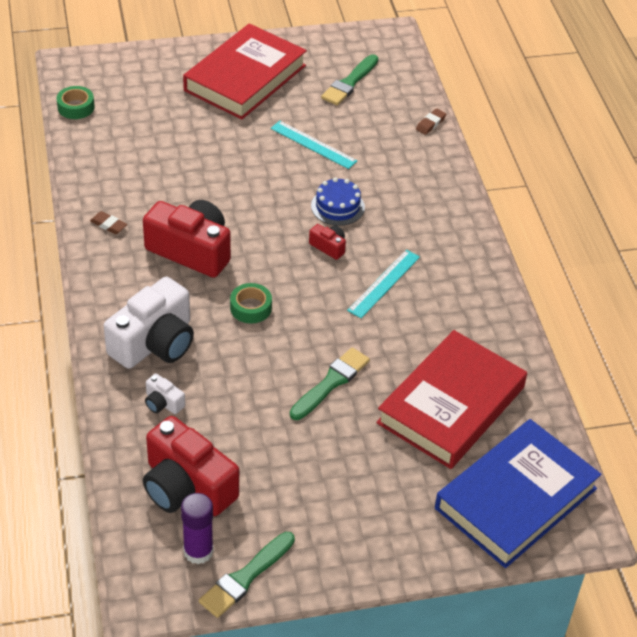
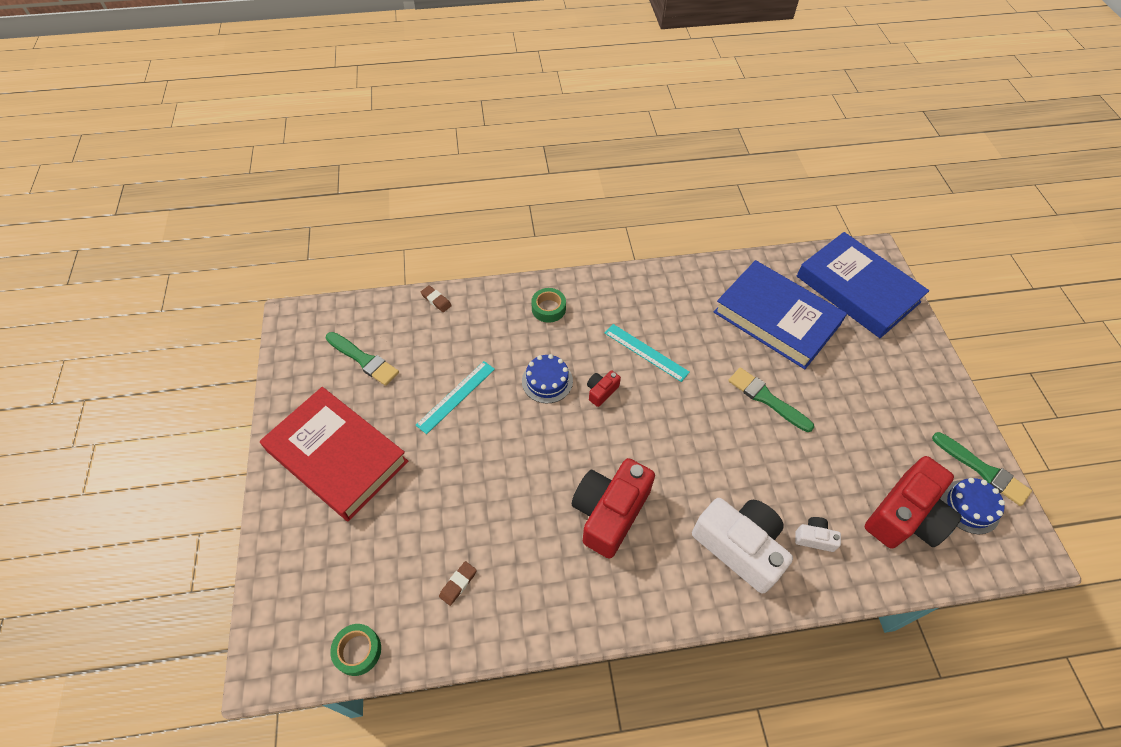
camera: 85 degrees left, 10 degrees up
brown eraser [90,211,128,234] -> brown eraser moved to [439,561,477,606]
white camera [145,374,185,414] -> white camera turned 120 degrees counterclockwise [795,517,841,552]
purple glue stick [181,493,214,564] -> blue cake [941,478,1005,534]
green tape [230,283,272,323] -> green tape moved to [531,288,566,323]
red book [376,330,527,469] -> blue book [714,260,847,369]

